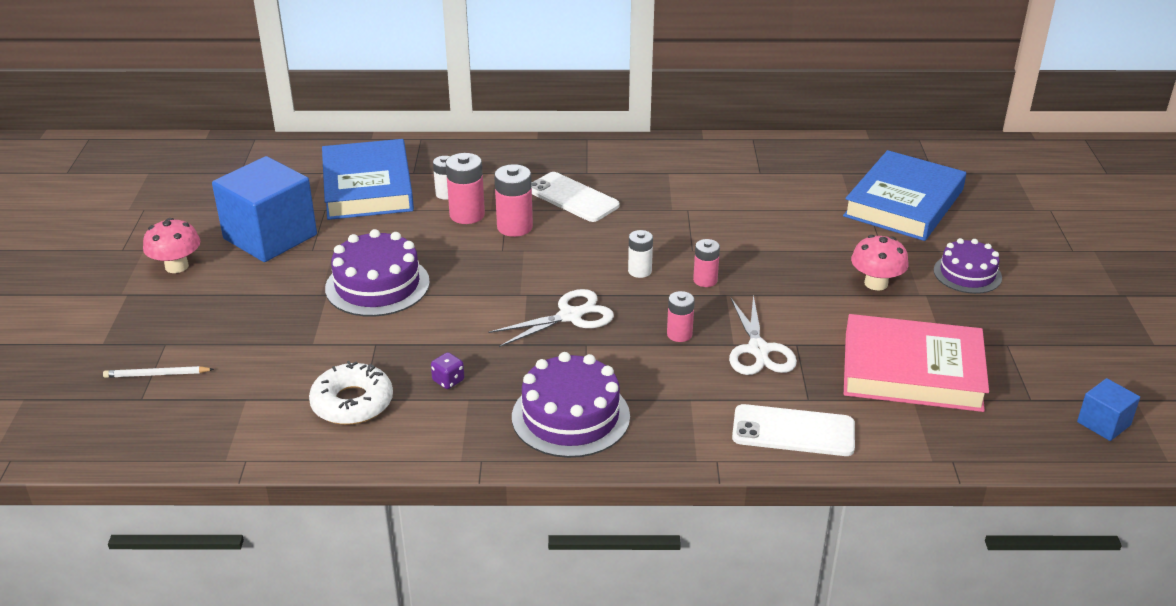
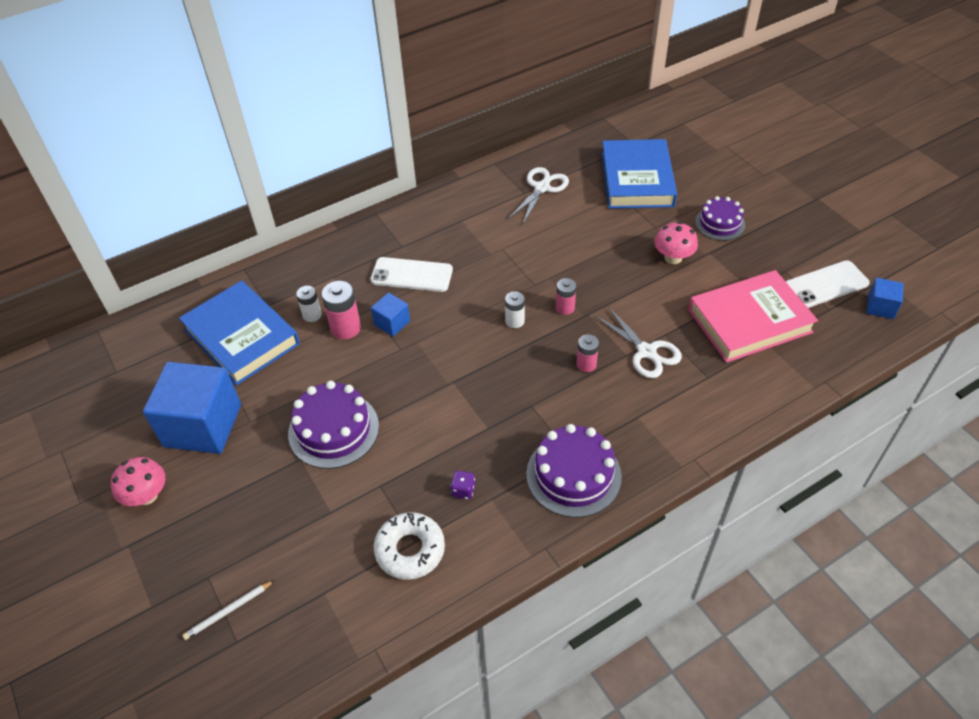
camera: 30 degrees left, 15 degrees up
white scissors [488,289,614,347] -> white scissors moved to [508,167,569,224]
pink battery [494,164,533,237] -> blue cube [371,293,410,336]
white phone [732,404,855,456] -> white phone moved to [786,260,870,308]

